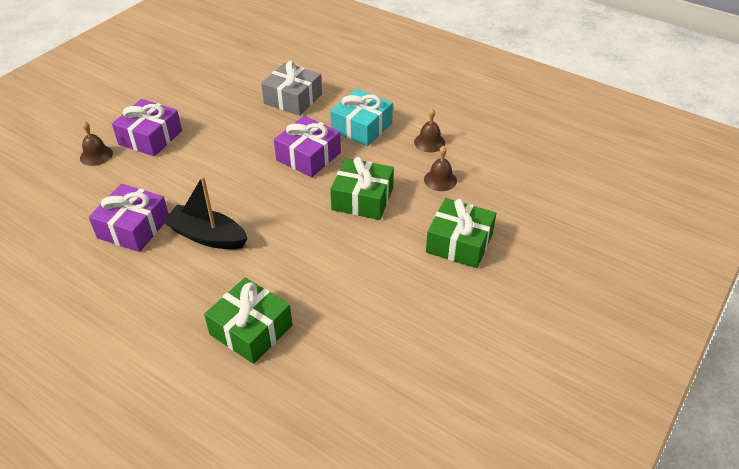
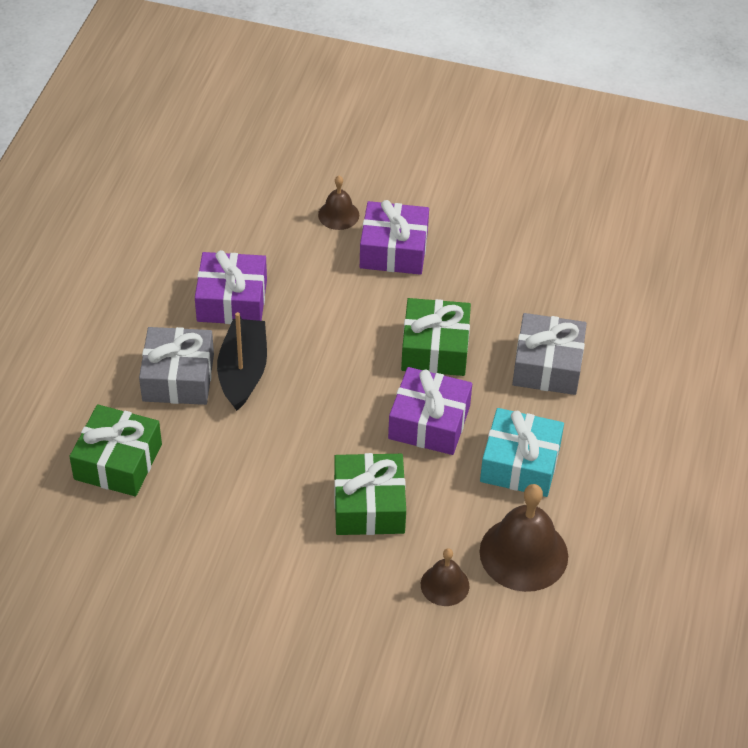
camera: 70 degrees right, 5 degrees up
brown bell [414,109,445,153] -> brown bell [479,484,568,592], size x1.84
green gift [426,198,496,268] -> green gift moved to [401,298,471,376]
none -> grey gift [139,327,214,405]

